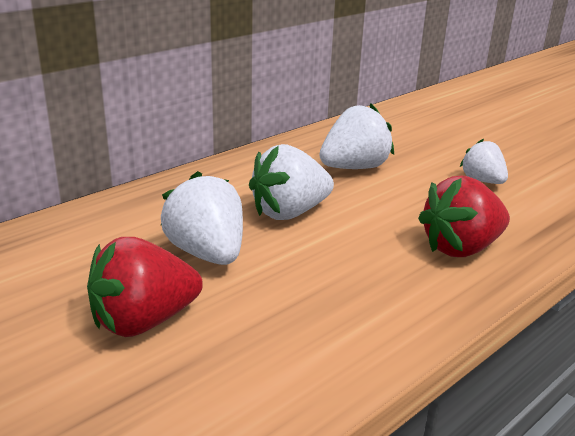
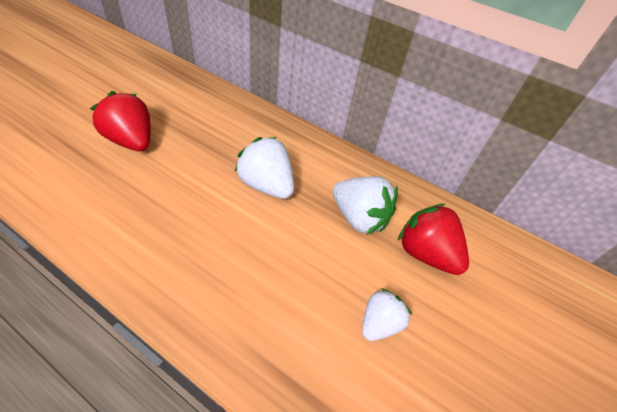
camera: 70 degrees right, 20 degrees up
white strawberry [160,171,243,265] -> none
red strawberry [418,176,510,257] -> red strawberry moved to [398,204,469,275]

